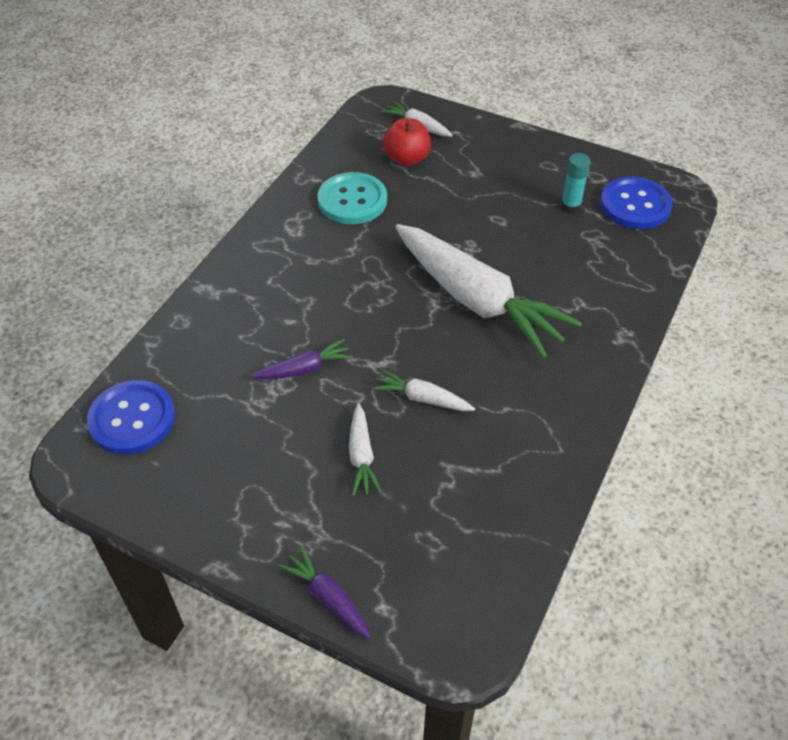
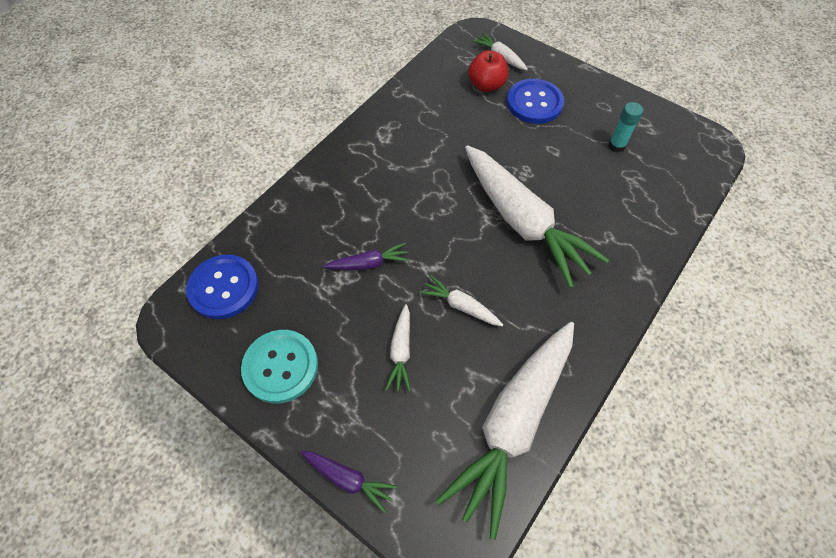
camera: 10 degrees right, 10 degrees up
purple carrot [277,546,371,639] -> purple carrot turned 150 degrees clockwise [301,451,397,513]
turquoise button [317,172,387,224] -> turquoise button moved to [241,330,318,404]
blue button [600,177,672,229] -> blue button moved to [507,79,564,124]
none -> white carrot [436,322,574,540]

